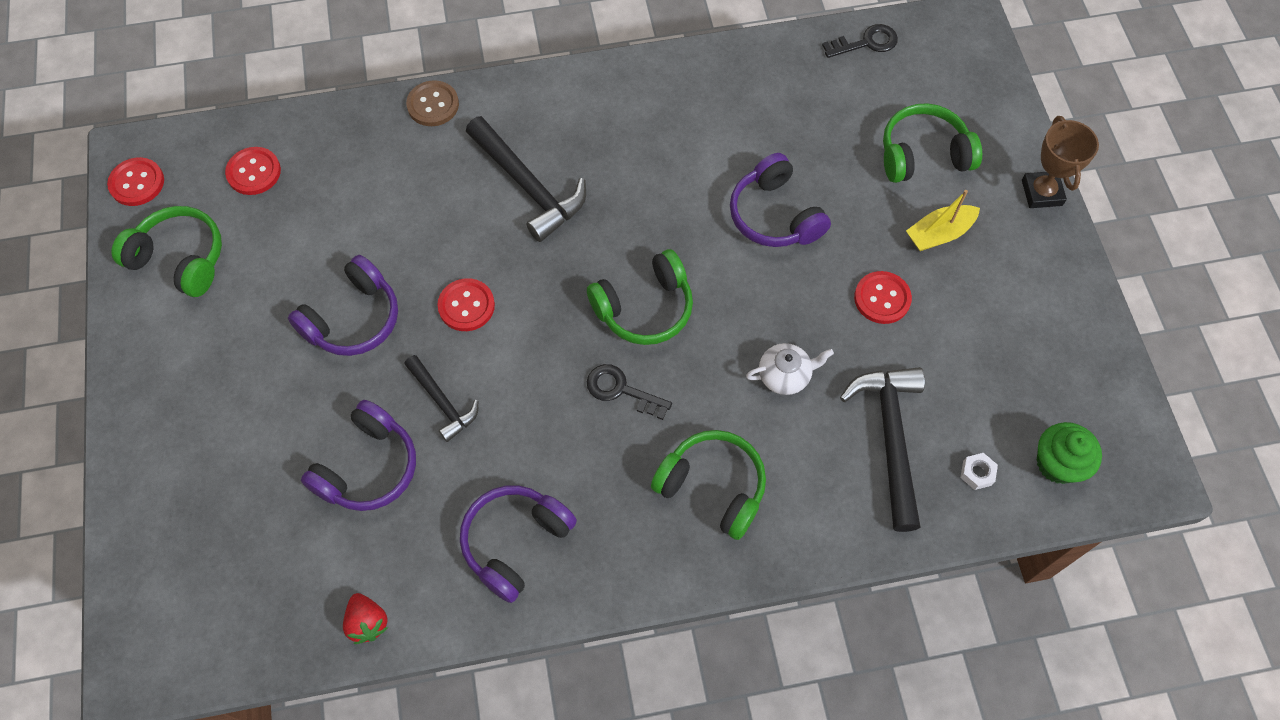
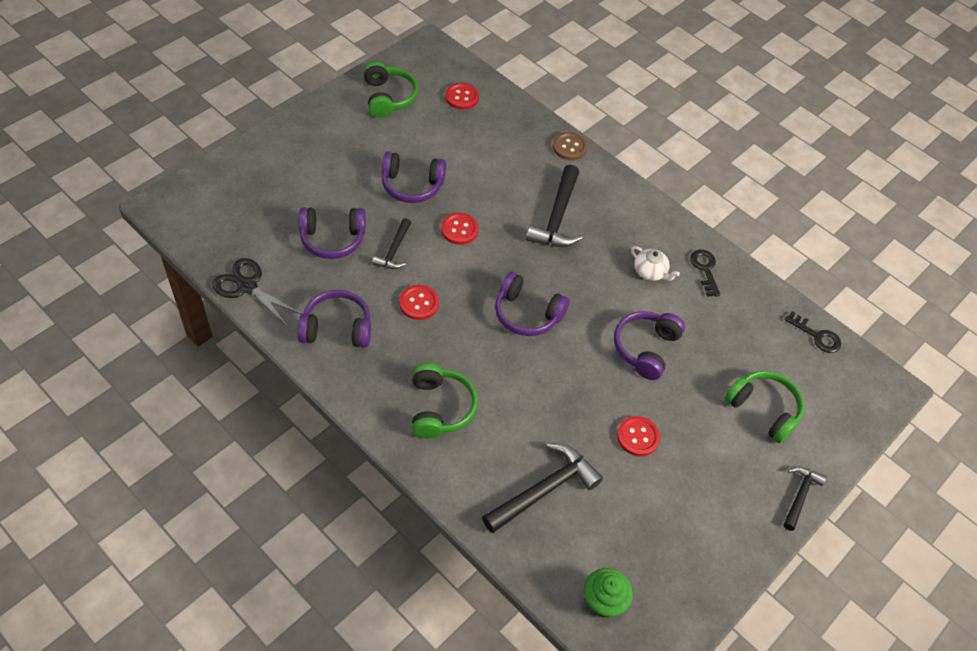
camera: 50 degrees right, 10 degrees down
red button [107,157,164,206] -> red button moved to [399,285,439,320]
red strawberry [343,593,389,644] -> black scissors [212,258,302,327]
green headphones [587,249,693,345] -> purple headphones [495,272,570,336]
black key [587,364,672,420] -> black key moved to [690,250,720,297]
white teapot [746,343,834,395] -> white teapot moved to [631,246,680,281]
yellow boat [906,190,980,251] -> none
white nut [960,453,998,490] -> none
brown trophy [1022,116,1099,208] -> black hammer [783,466,827,531]

